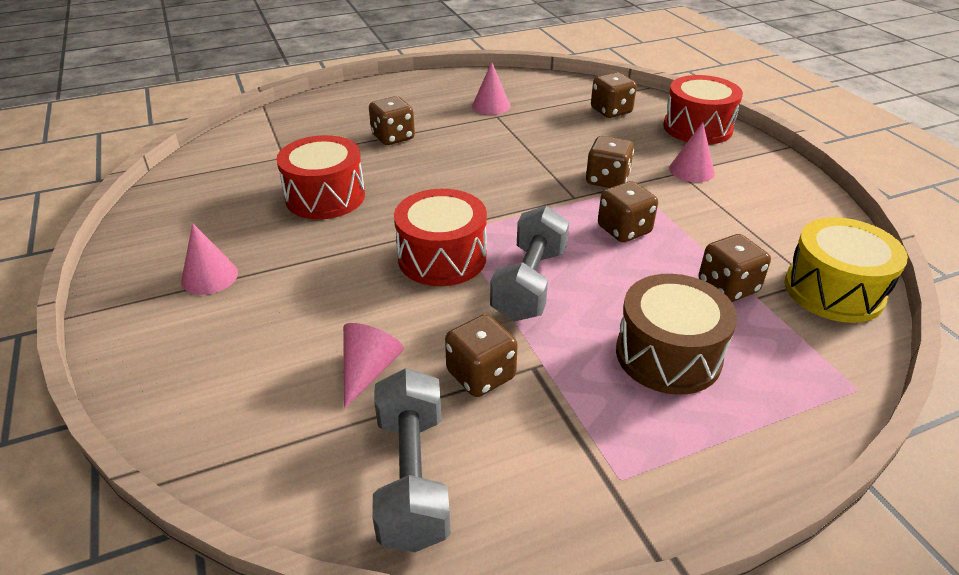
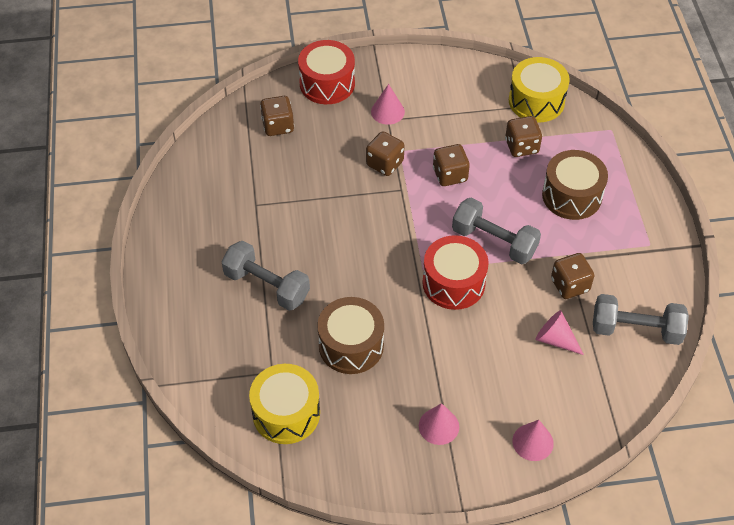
camera: 75 degrees left, 15 degrees up
red drum [276,135,365,219] -> brown drum [317,297,384,374]
brown dice [369,96,415,145] -> grey dumbbell [221,241,310,311]
pink cone [472,62,510,115] -> pink cone moved to [512,420,554,461]
none -> yellow drum [249,364,320,444]

